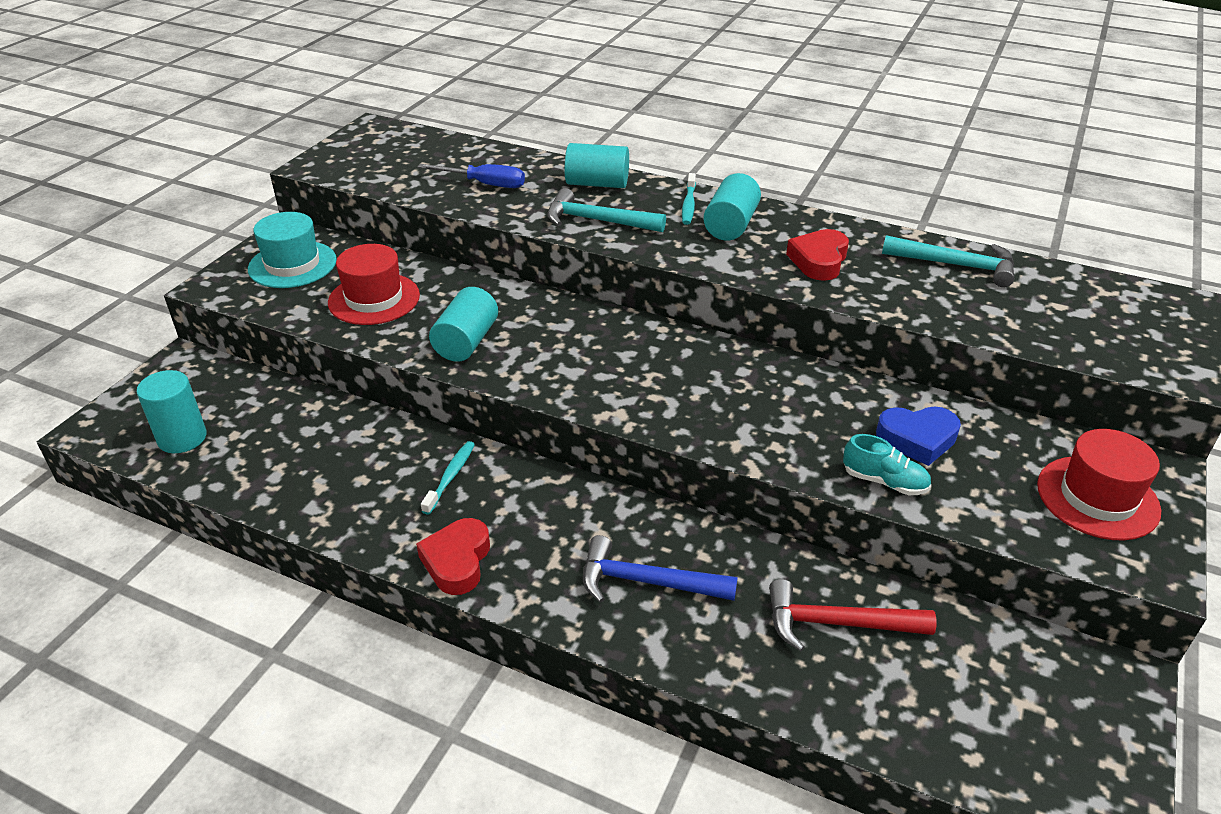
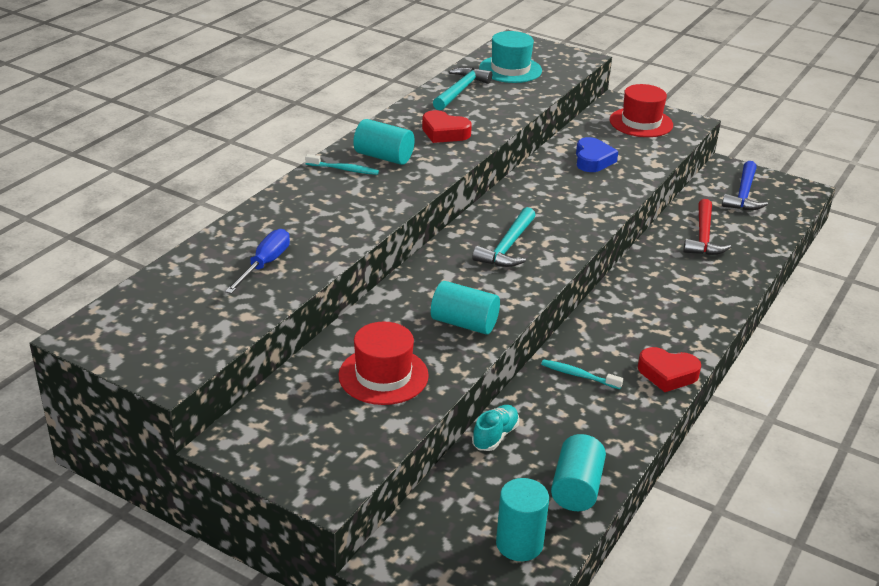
camera: 85 degrees left, 5 degrees down
turquoise hat [248,212,337,288] -> turquoise hat moved to [479,31,542,83]
turquoise hammer [547,188,666,232] -> turquoise hammer moved to [472,207,536,267]
turquoise cylinder [565,143,629,188] -> turquoise cylinder moved to [551,434,606,511]
blue hammer [583,535,738,603] -> blue hammer moved to [722,161,768,210]
turquoise shoe [843,434,931,495] -> turquoise shoe moved to [472,405,519,451]

